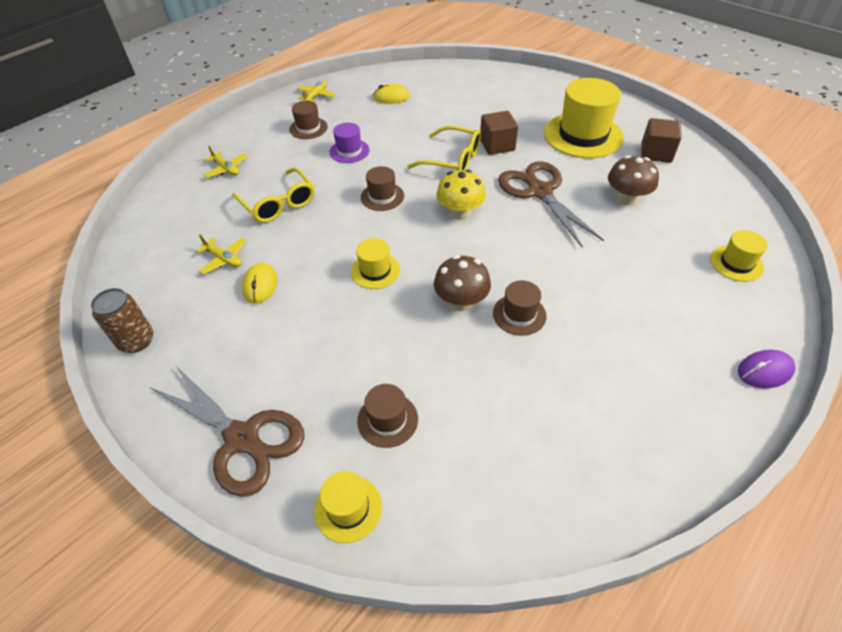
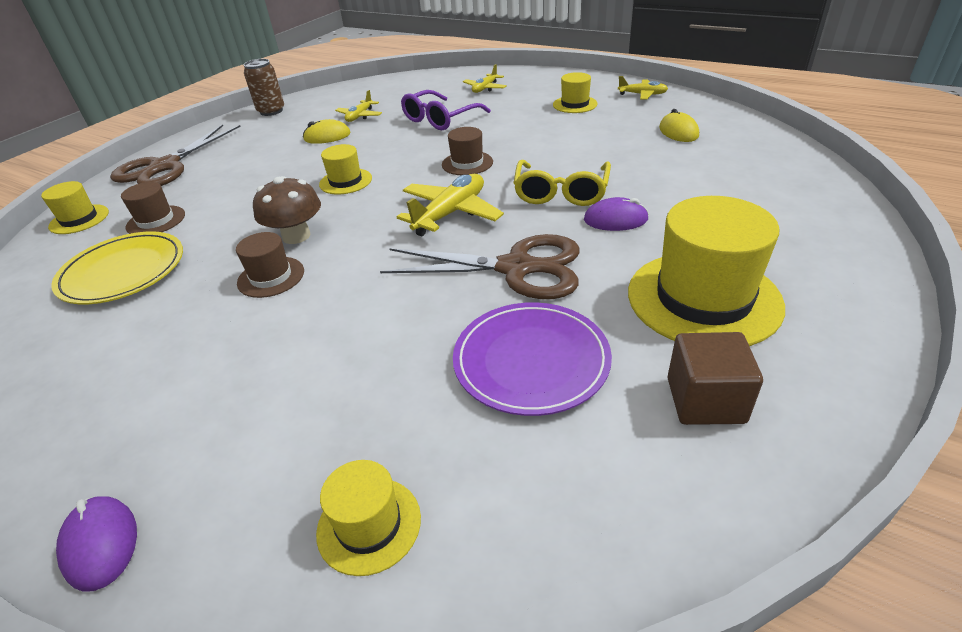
camera: 80 degrees right, 10 degrees down
yellow glasses [232,167,315,223] -> purple glasses [401,90,491,130]
brown hat [289,101,328,139] -> yellow hat [553,72,598,113]
purple hat [329,123,369,163] -> none
yellow mushroom [436,170,486,220] -> yellow plane [397,174,504,236]
brown cube [480,111,518,155] -> purple mouse [584,197,649,231]
brown scissors [498,161,604,248] -> brown scissors turned 45 degrees clockwise [380,234,580,299]
brown mushroom [608,155,659,206] -> purple plate [453,302,612,416]
none -> yellow plate [51,231,183,304]

